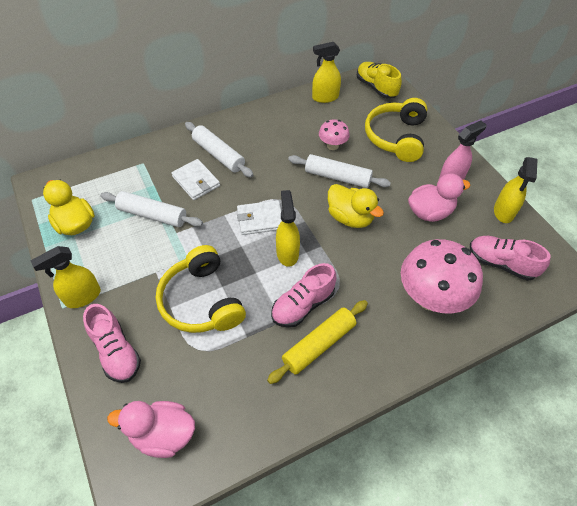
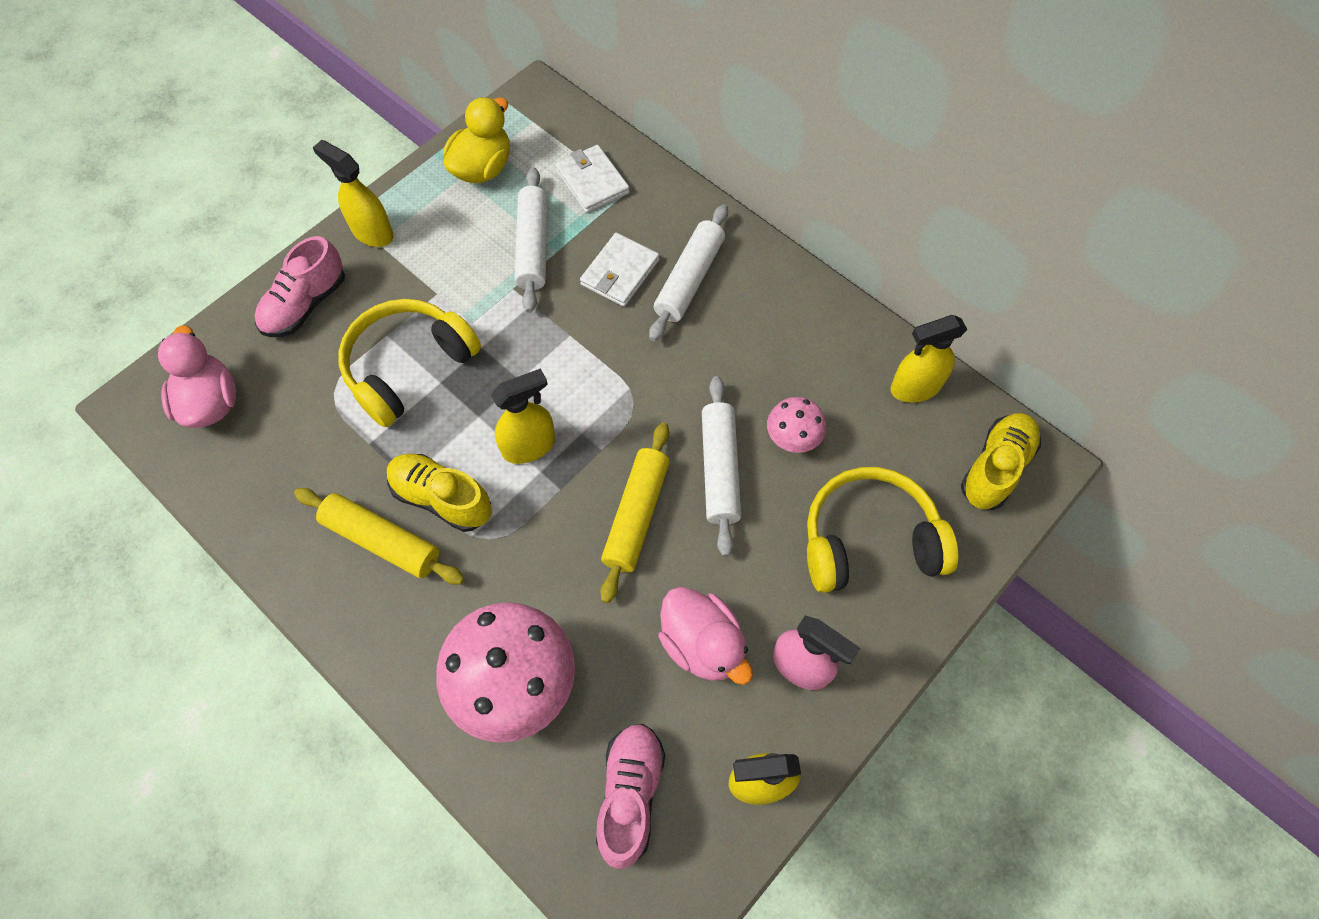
camera: 70 degrees right, 10 degrees up
white wallet [237,200,282,235] -> white wallet moved to [555,145,630,213]
pink shoe [271,263,337,328] -> yellow shoe [387,454,492,532]
yellow spray bottle [312,42,341,103] -> yellow spray bottle turned 75 degrees counterclockwise [890,315,968,403]
yellow duck [328,184,384,228] -> yellow rolling pin [600,422,670,603]

